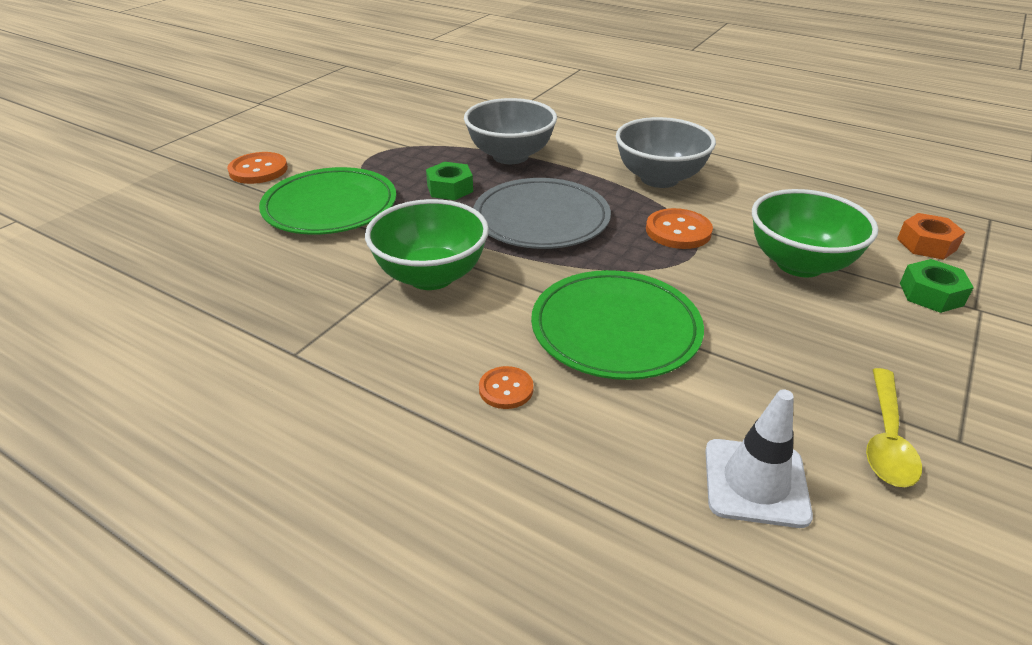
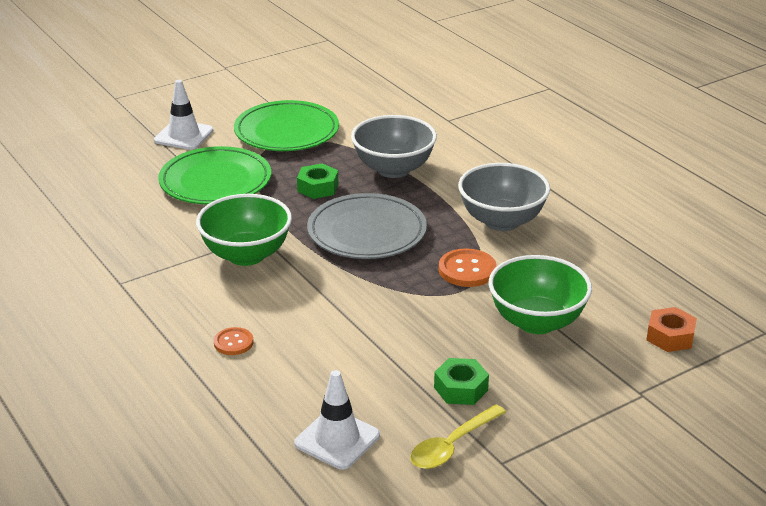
camera: 25 degrees right, 5 degrees down
orange button [227,152,288,184] -> white traffic cone [154,80,213,150]
green plate [531,270,704,380] -> green plate moved to [234,100,339,151]
green nut [900,259,974,313] -> green nut moved to [434,358,489,405]

